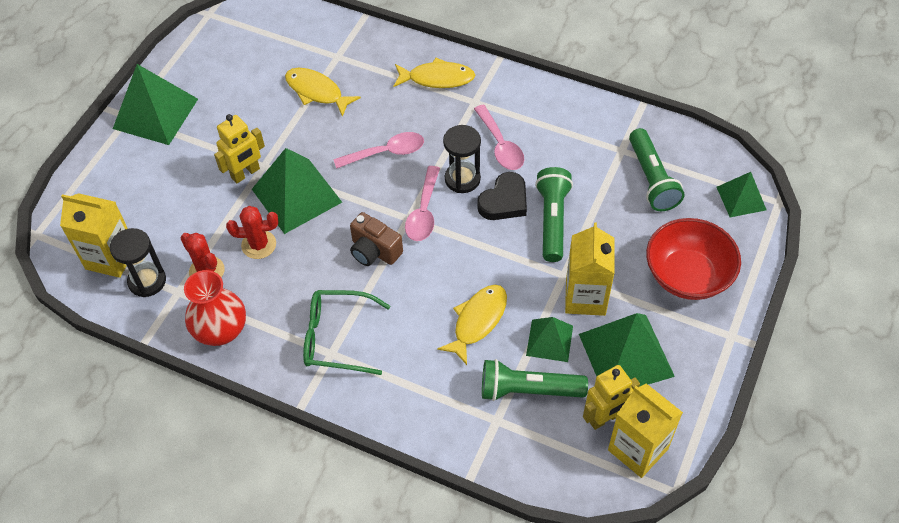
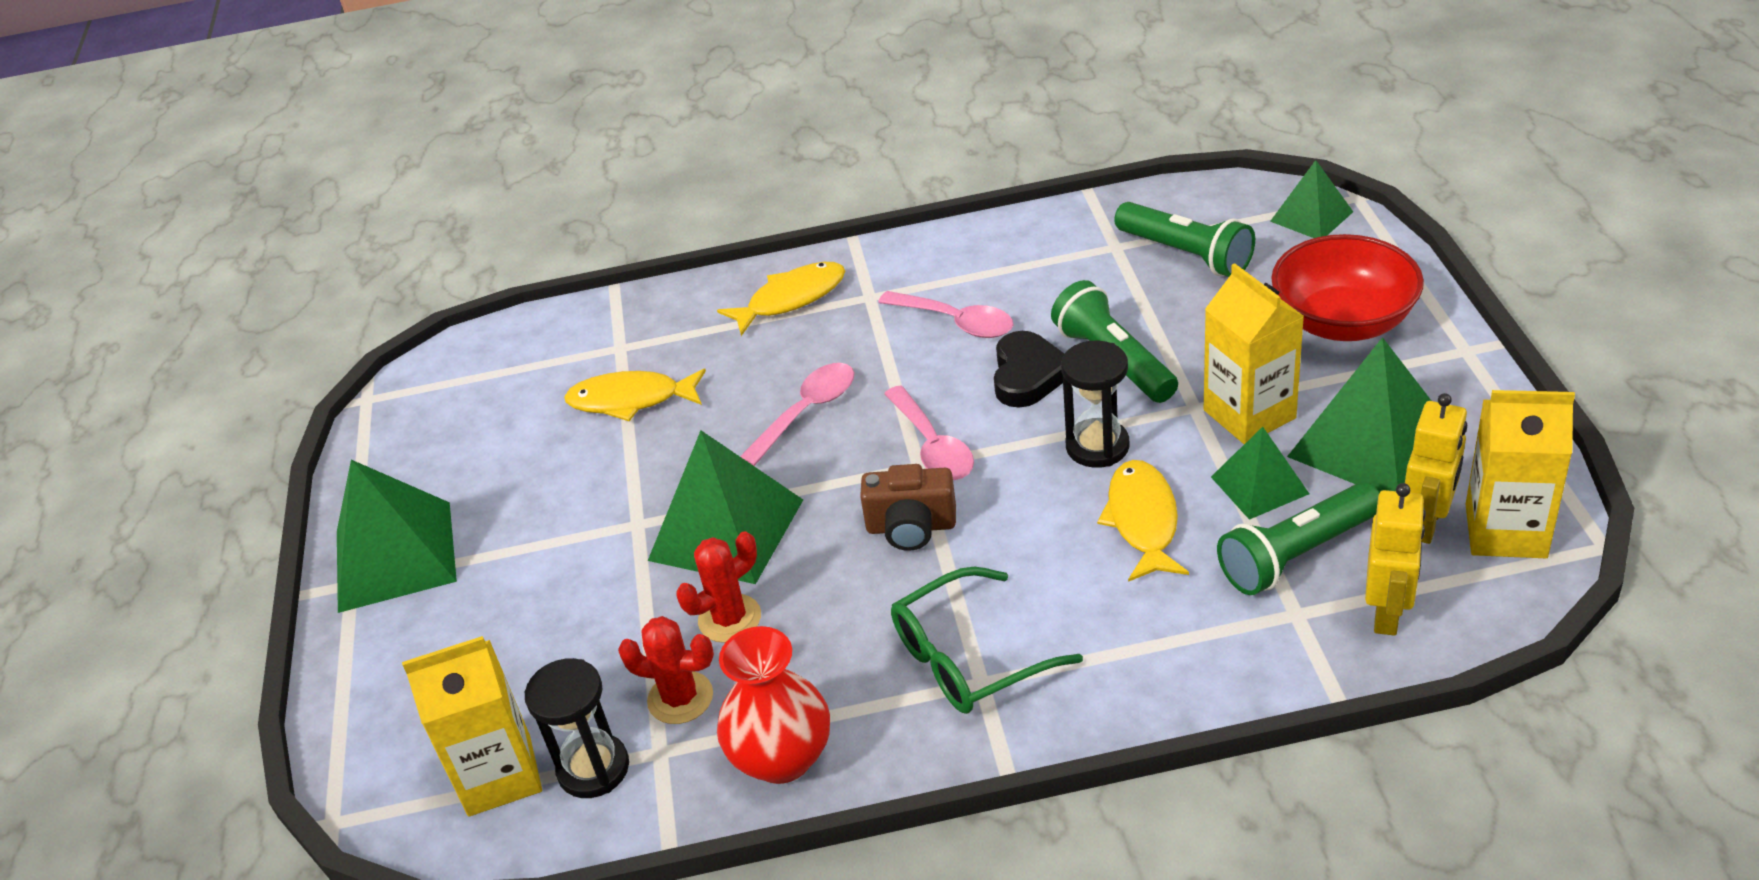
camera: 30 degrees left, 15 degrees down
yellow robot [214,114,265,183] -> yellow robot moved to [1365,483,1426,636]
black hourglass [443,125,481,193] -> black hourglass moved to [1061,340,1130,468]

